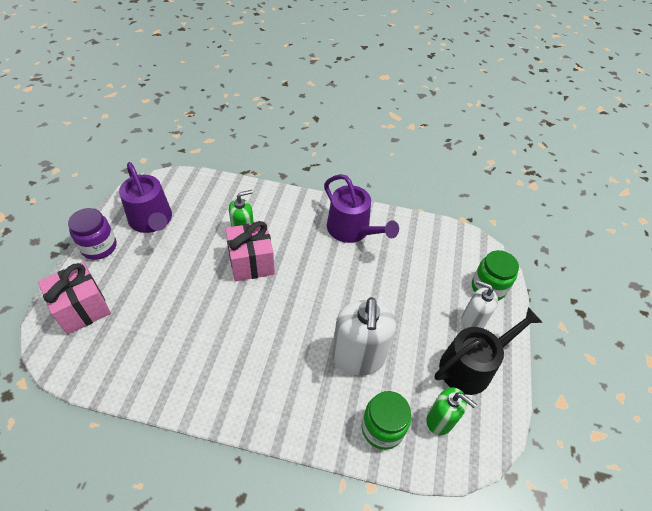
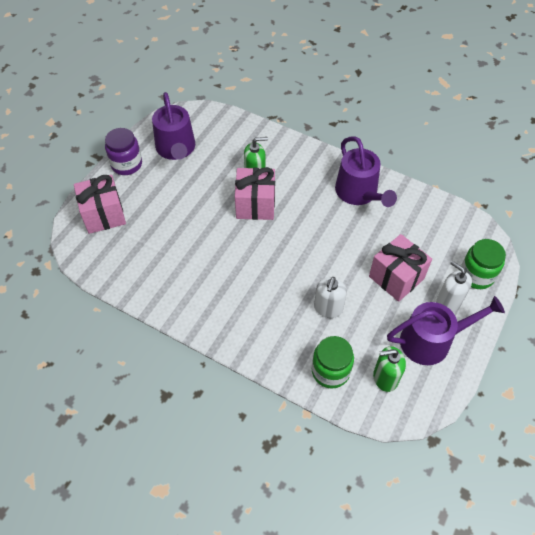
camera: 20 degrees right, 5 degrees up
white soap dispenser [332,297,396,376] -> white soap dispenser [314,277,347,318], size x0.59
green soap dispenser [426,388,476,435] -> green soap dispenser turned 120 degrees clockwise [373,346,406,392]
black watering can [434,307,543,395] -> purple watering can [387,296,505,365]
none -> pink gift [369,234,432,302]

